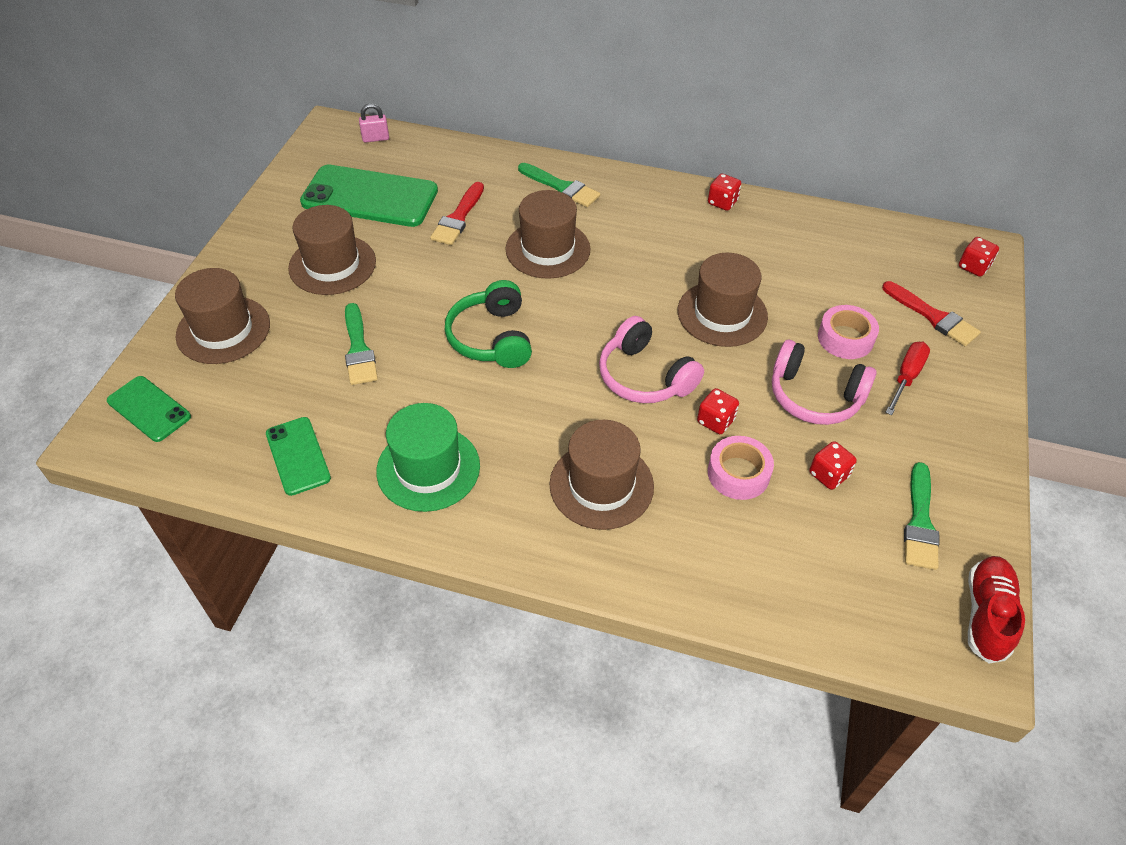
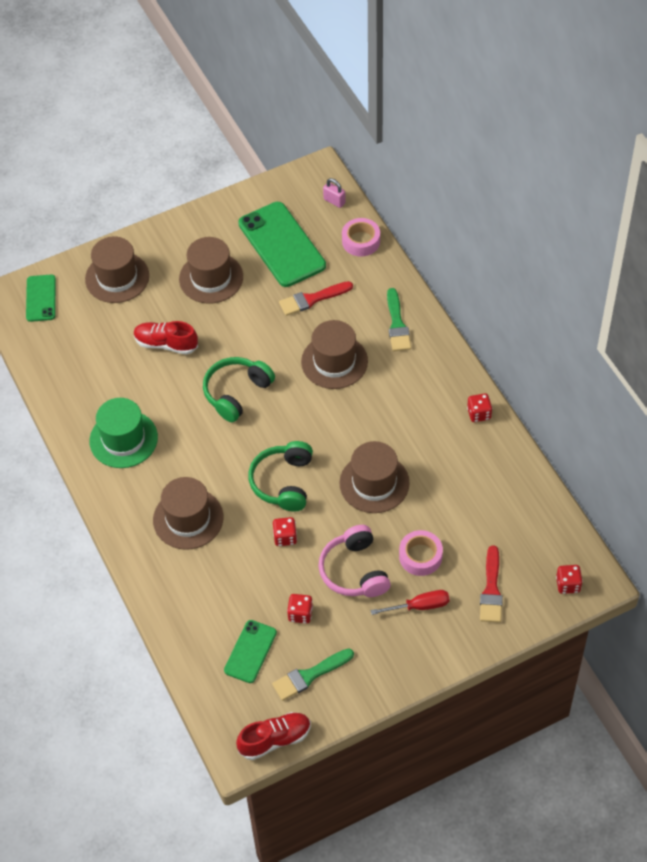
camera: 50 degrees right, 5 degrees up
green phone [266,417,331,496] -> green phone moved to [224,620,277,683]
green brush [345,303,378,385] -> red shoe [134,321,198,355]
pink headphones [599,316,704,403] -> green headphones [248,441,313,512]
pink tape [708,436,774,500] -> pink tape moved to [342,218,380,257]

